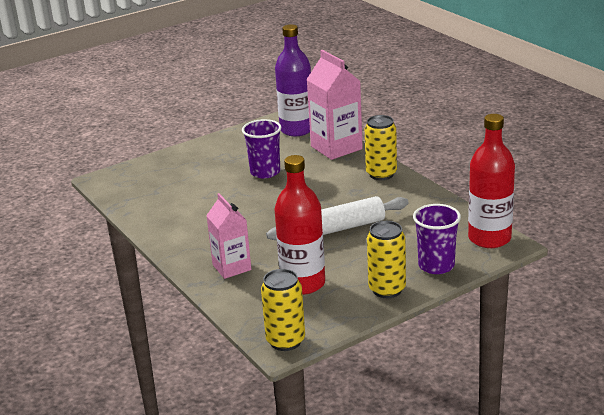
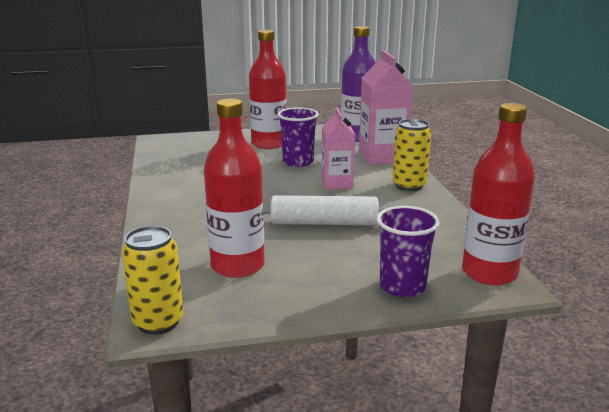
camera: 20 degrees right, 5 degrees down
pink carton [206,193,251,279] -> pink carton moved to [321,107,356,190]
yellow can [367,221,406,298] -> none
none -> red bottle [249,30,287,149]

